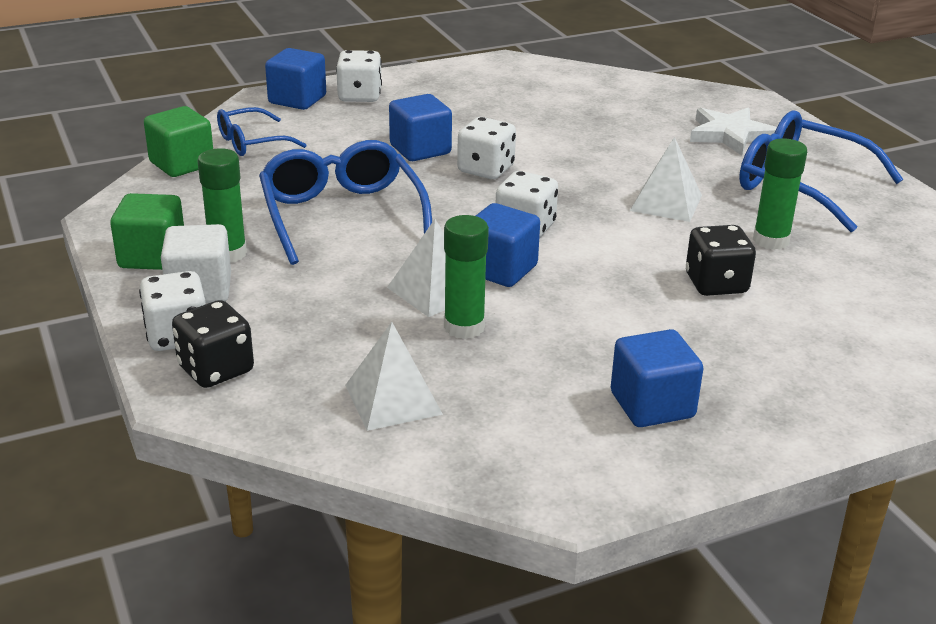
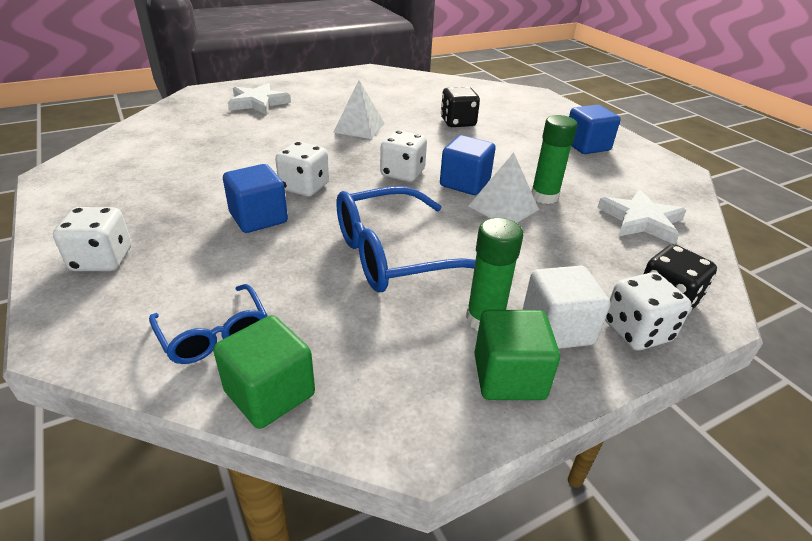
camera: 95 degrees left, 5 degrees up
blue cube [265,48,326,110] -> none
white pyramid [345,322,443,431] -> white star [597,189,686,244]
blue glasses [739,110,904,232] -> none
green glue stick [753,139,807,250] -> none

